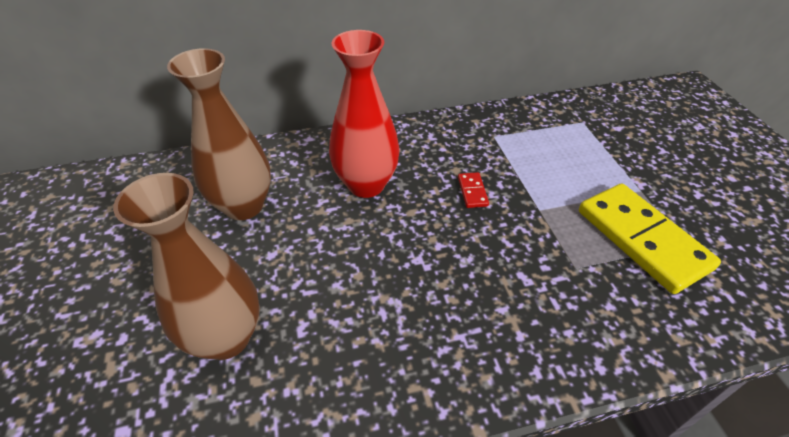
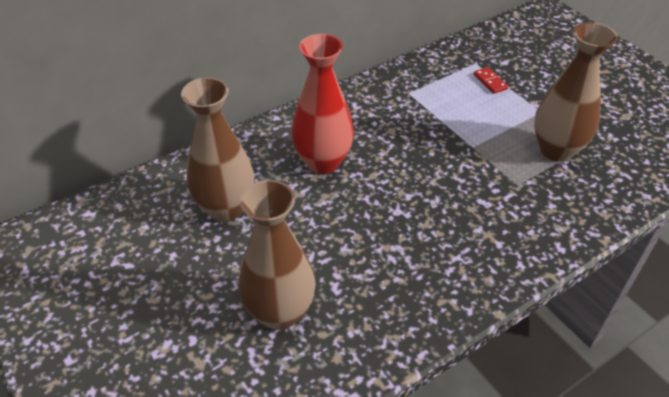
camera: 20 degrees left, 0 degrees up
red domino [458,172,489,208] -> red domino moved to [474,67,508,94]
yellow domino [579,183,721,294] -> brown vase [534,22,618,162]

